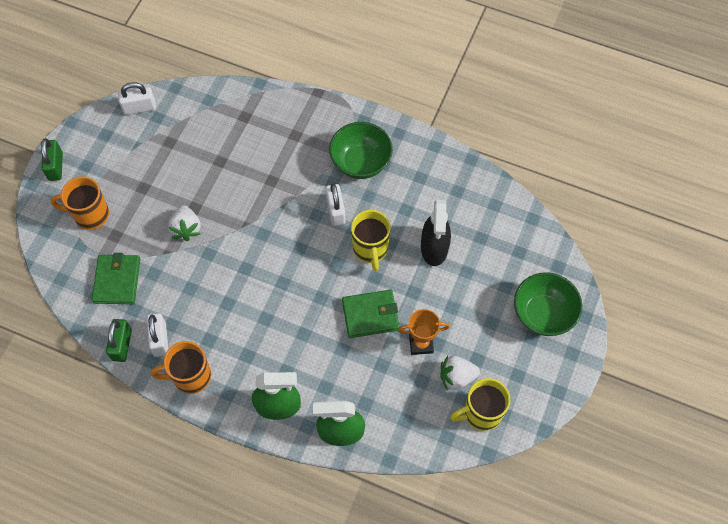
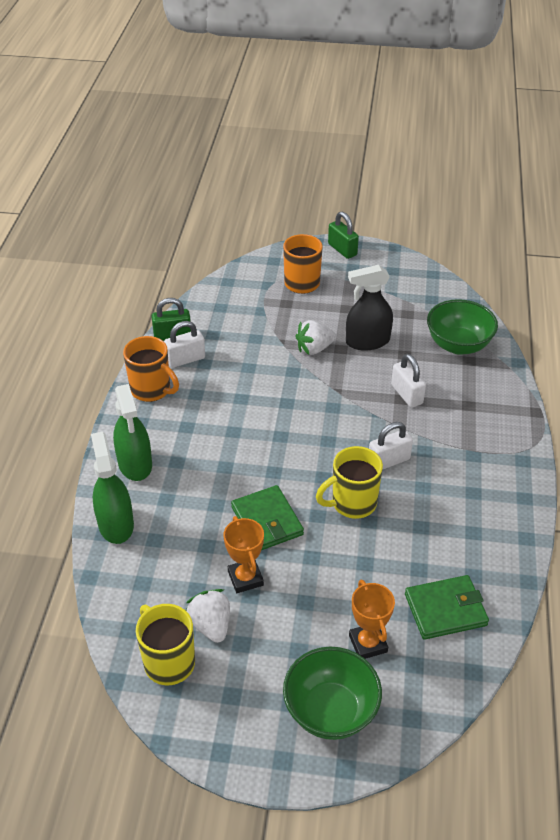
camera: 75 degrees right, 20 degrees down
green padlock [41,138,63,181] -> green padlock turned 75 degrees clockwise [328,212,359,259]
green wallet [92,253,140,304] -> green wallet moved to [405,575,489,640]
white padlock [118,82,156,115] -> white padlock moved to [391,354,426,408]
orange mug [151,341,211,394] -> orange mug turned 150 degrees clockwise [123,336,179,402]
green bowl [329,122,393,179] -> green bowl moved to [427,299,498,355]
black spray bottle [421,200,451,266] -> black spray bottle moved to [346,265,393,351]
none -> orange trophy [349,580,395,659]

